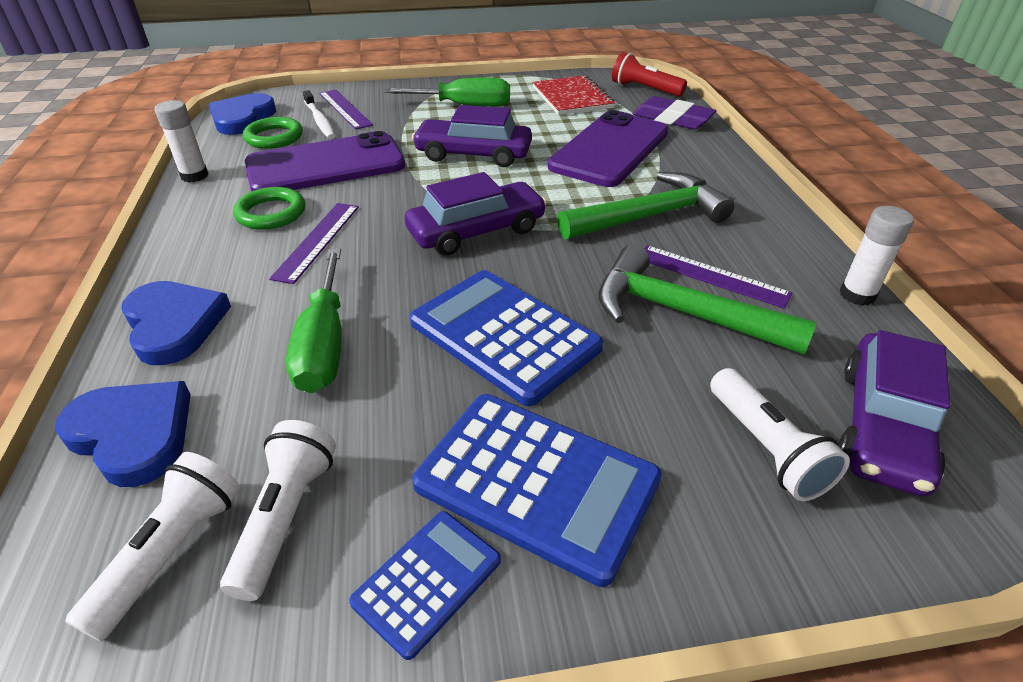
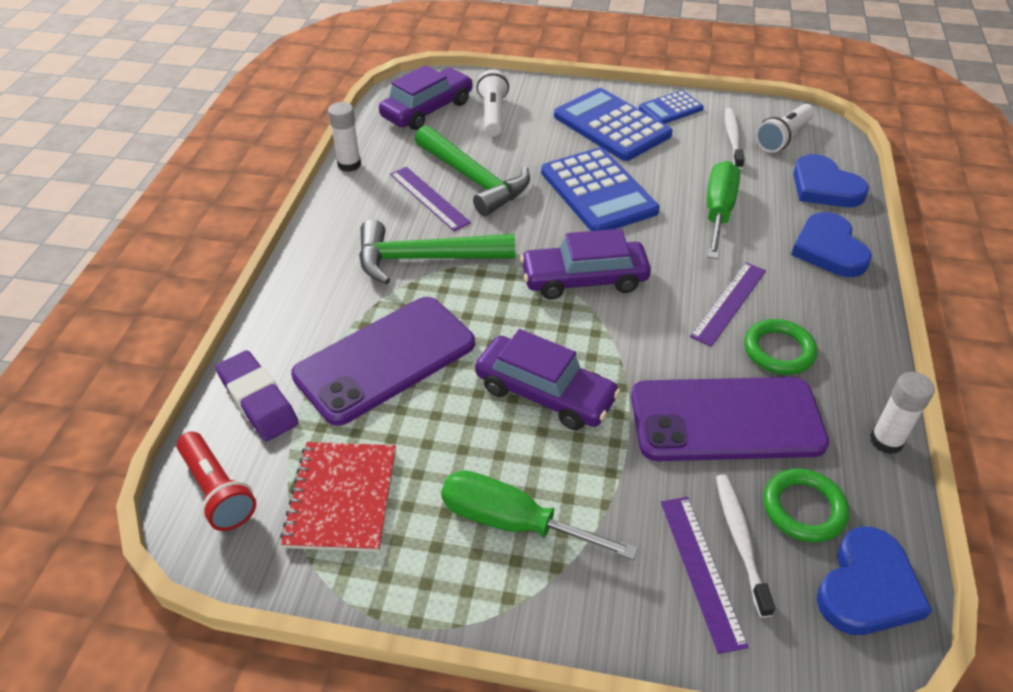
camera: 160 degrees left, 5 degrees up
white flashlight [220,420,336,601] -> white toothbrush [725,108,745,169]

